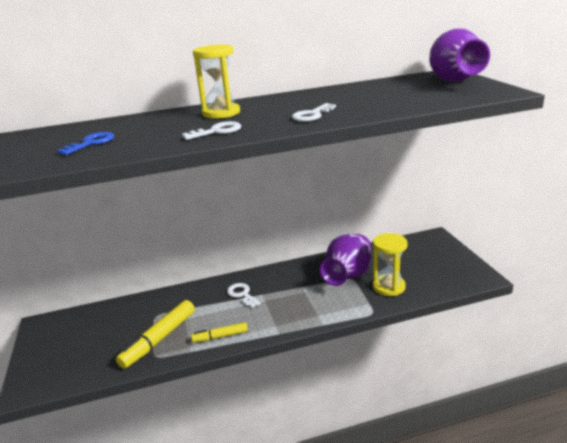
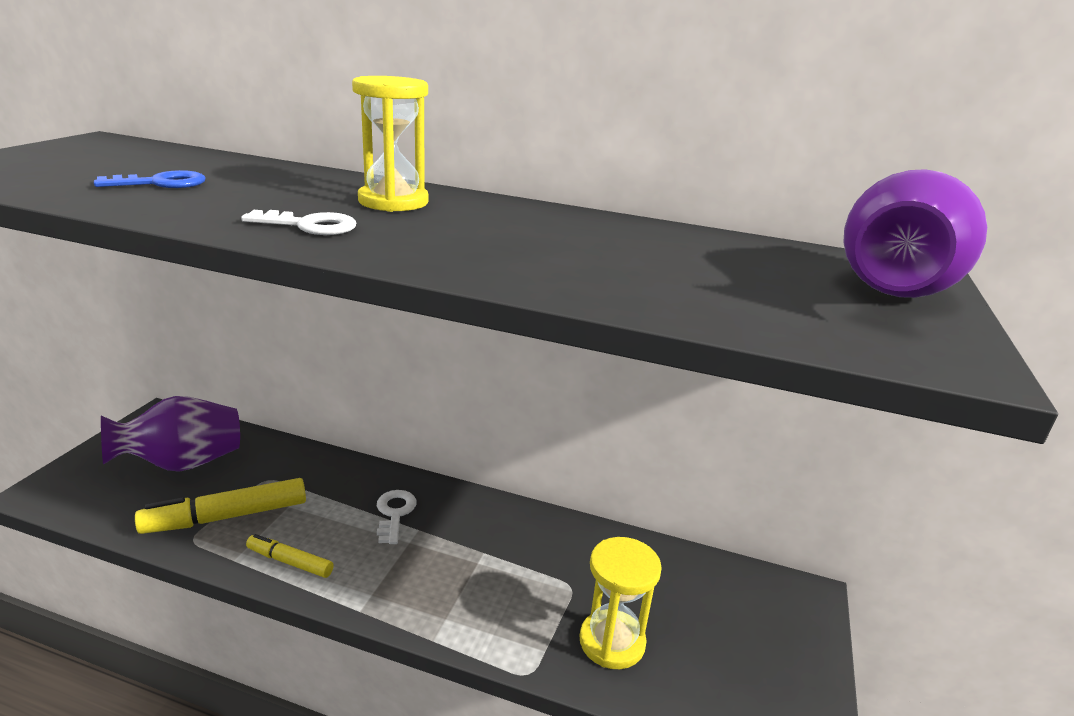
camera: 30 degrees right, 0 degrees up
white key [292,103,336,122] -> none
purple vase [320,234,371,286] -> purple vase moved to [101,396,240,472]

